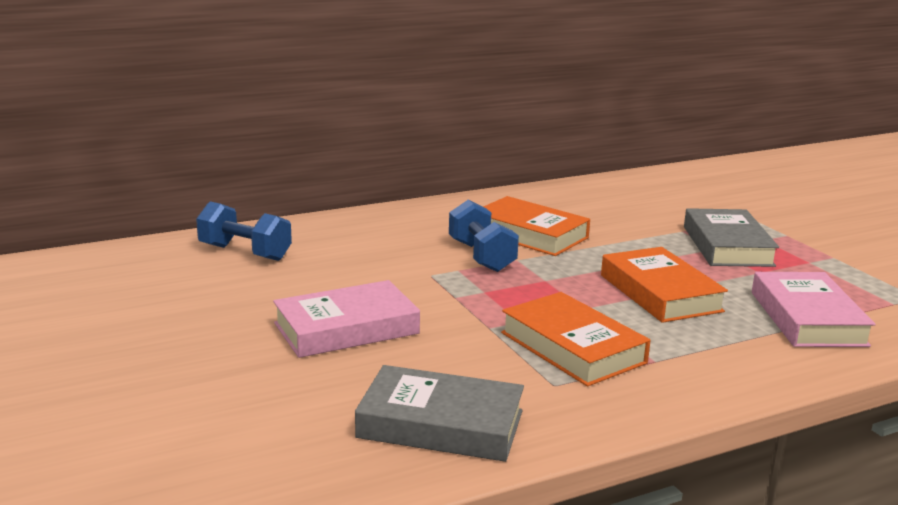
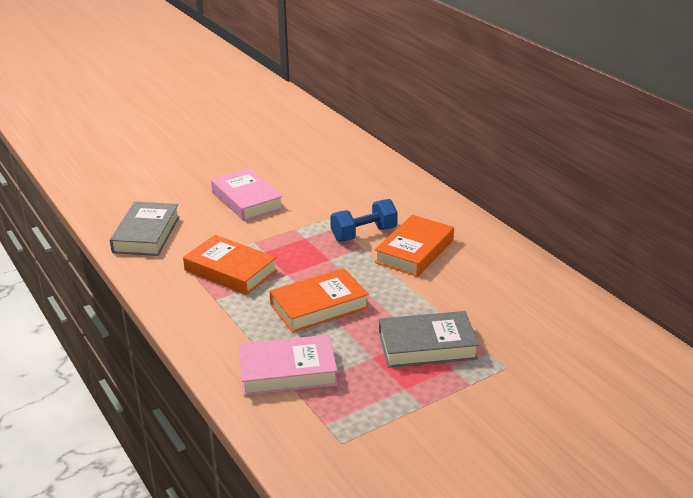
camera: 85 degrees right, 10 degrees up
blue dumbbell [196,201,292,261] -> none
orange book [501,292,651,387] -> orange book turned 75 degrees clockwise [183,235,277,295]

